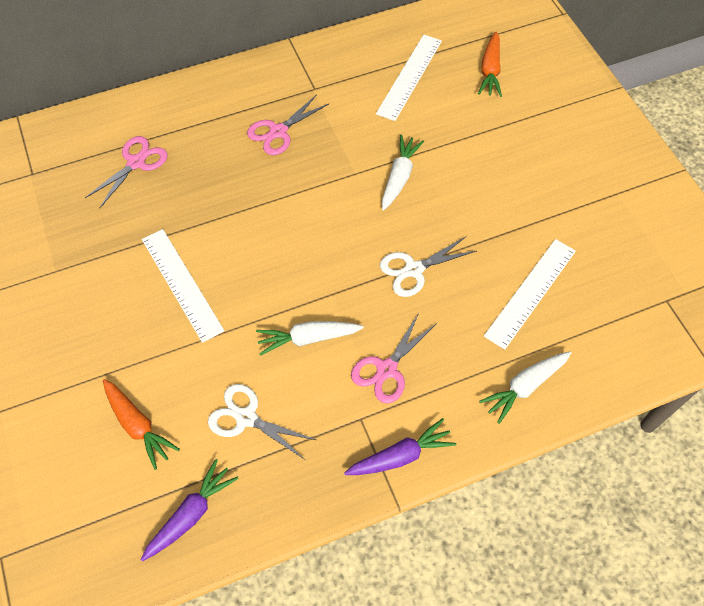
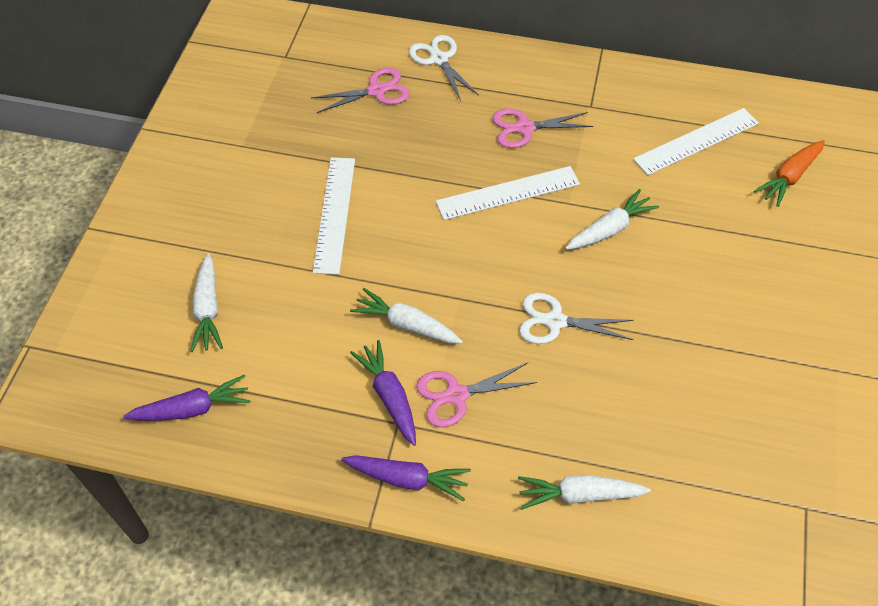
camera: 35 degrees right, 5 degrees down
orange carrot [103,379,180,470] -> white carrot [190,253,223,352]
white scissors [208,384,316,459] -> white scissors moved to [409,35,479,101]
white ruler [484,239,576,350] -> white ruler moved to [436,166,580,220]
none -> purple carrot [350,340,416,446]

